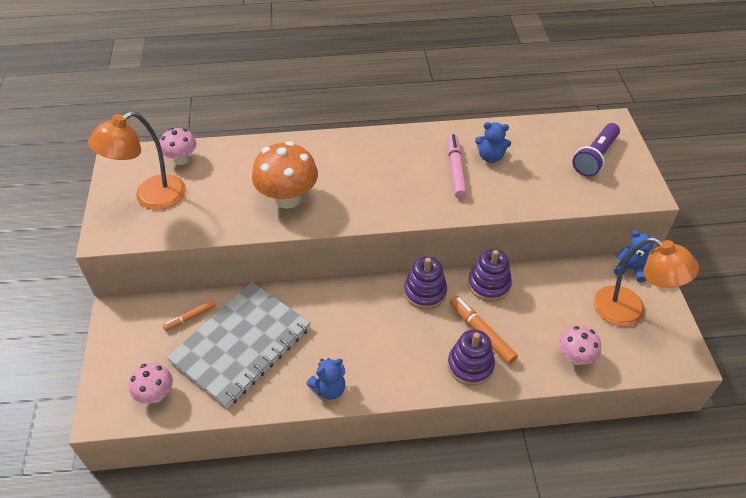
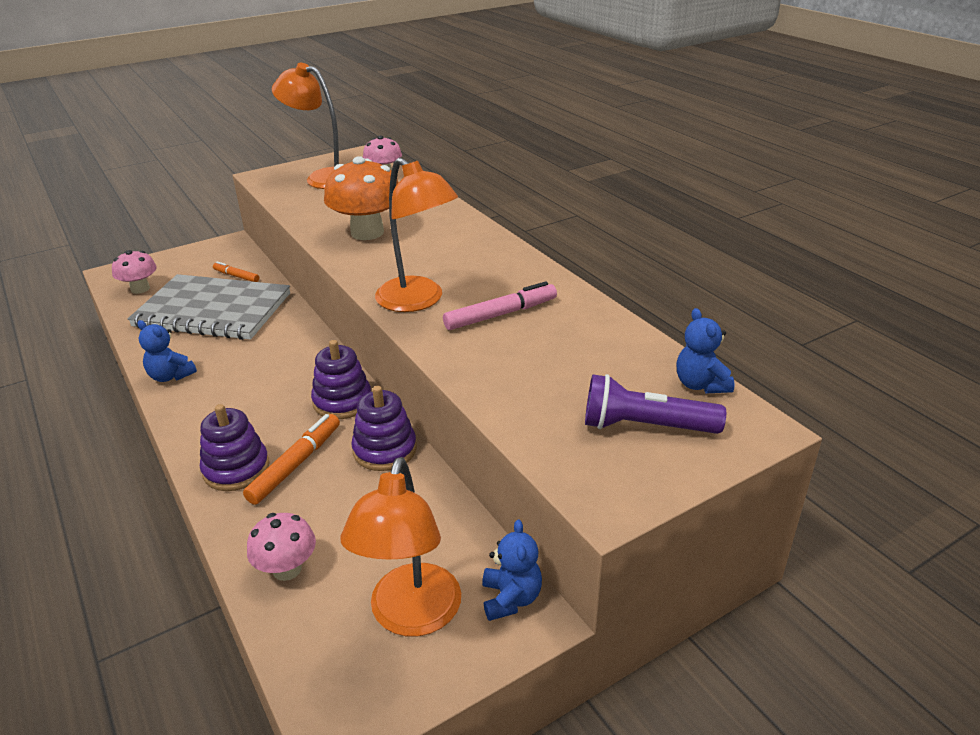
camera: 65 degrees right, 15 degrees down
blue teddy bear [475,122,511,163] -> blue teddy bear moved to [677,308,735,393]
none -> orange lamp [375,158,458,312]

